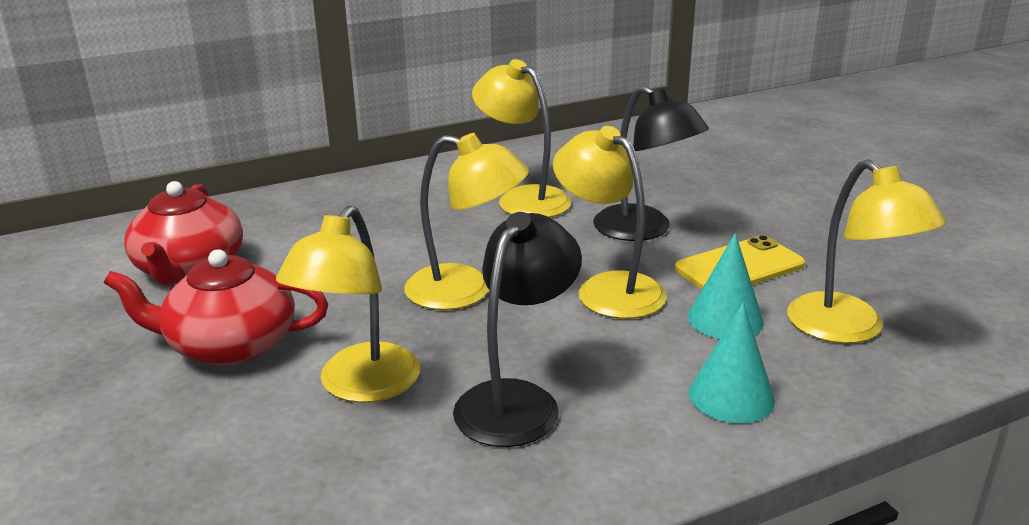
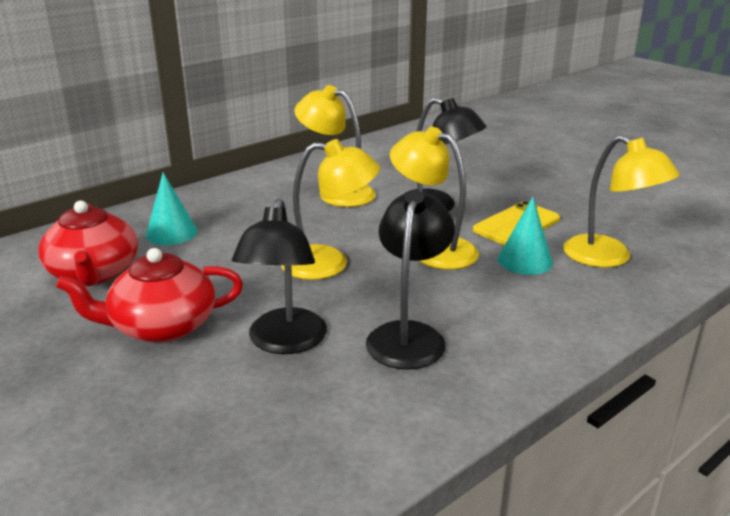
camera: 15 degrees left, 0 degrees up
yellow lamp [276,205,420,403] -> black lamp [232,199,327,354]
turquoise cone [689,303,775,423] -> turquoise cone moved to [146,173,198,245]

